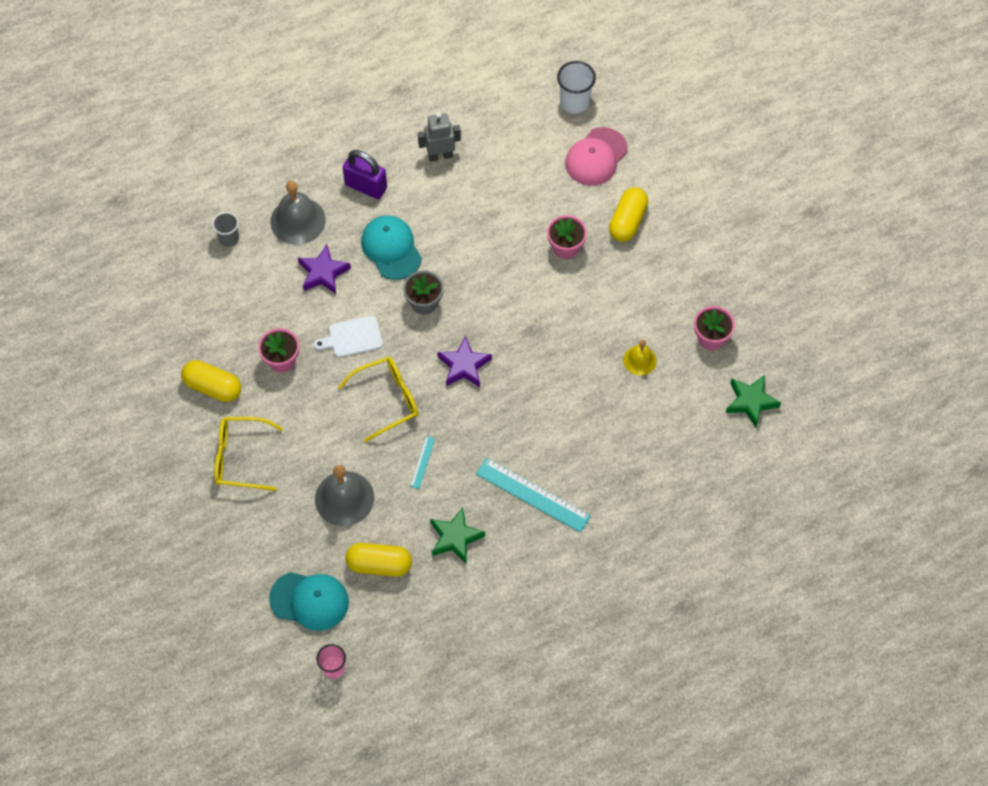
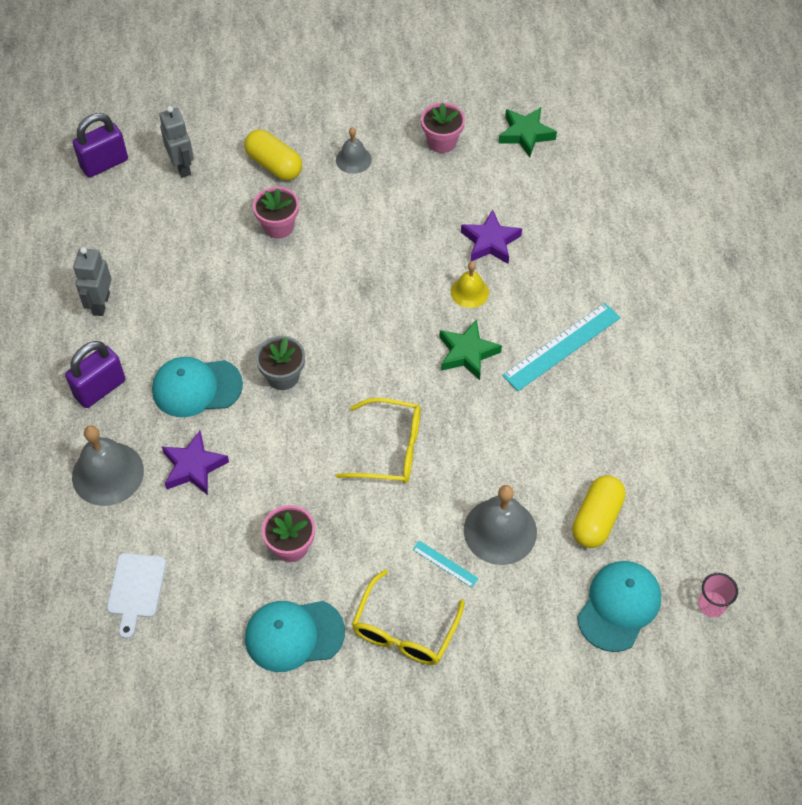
camera: 70 degrees left, 5 degrees down
yellow capsule [181,360,241,402] -> turquoise cap [245,601,345,672]
grey cup [212,212,239,247] -> none
white cutting board [314,316,383,358] -> white cutting board moved to [107,553,166,639]
yellow glasses [338,357,418,442] -> yellow glasses turned 105 degrees clockwise [336,398,421,483]
turquoise ruler [410,436,435,489] -> turquoise ruler moved to [413,540,479,588]
green star [430,507,485,563] -> green star moved to [439,319,502,380]
purple star [437,336,492,387] -> purple star moved to [461,210,522,264]
white cup [557,61,596,114] -> purple padlock [73,113,128,178]
pink cap [565,127,628,186] -> grey robot [159,106,194,178]
yellow bell [623,339,657,376] -> yellow bell moved to [451,262,489,308]
none -> grey bell [336,127,372,174]

